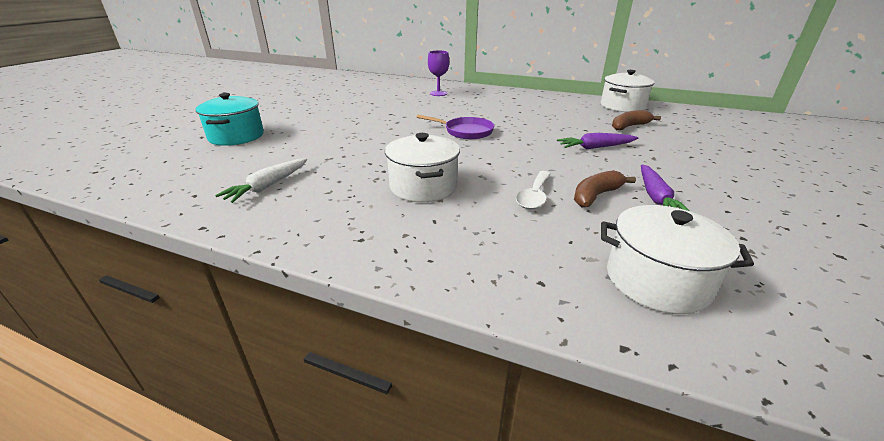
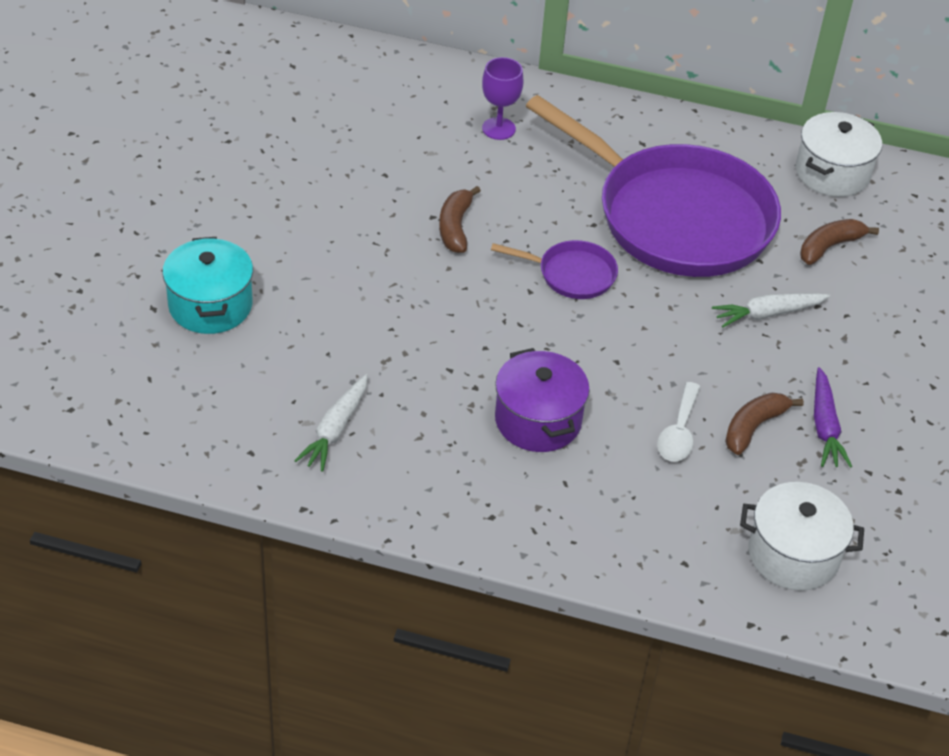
camera: 10 degrees left, 15 degrees up
white pot [385,133,460,202] -> purple pot [495,348,590,452]
purple carrot [557,133,638,150] -> white carrot [712,293,830,328]
none -> brown banana [439,186,481,253]
none -> purple pan [526,95,781,277]

